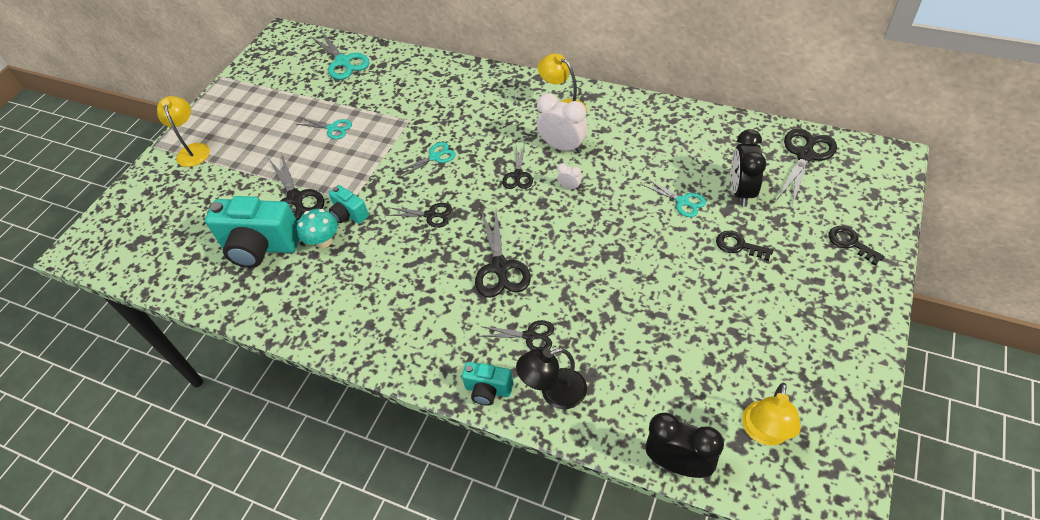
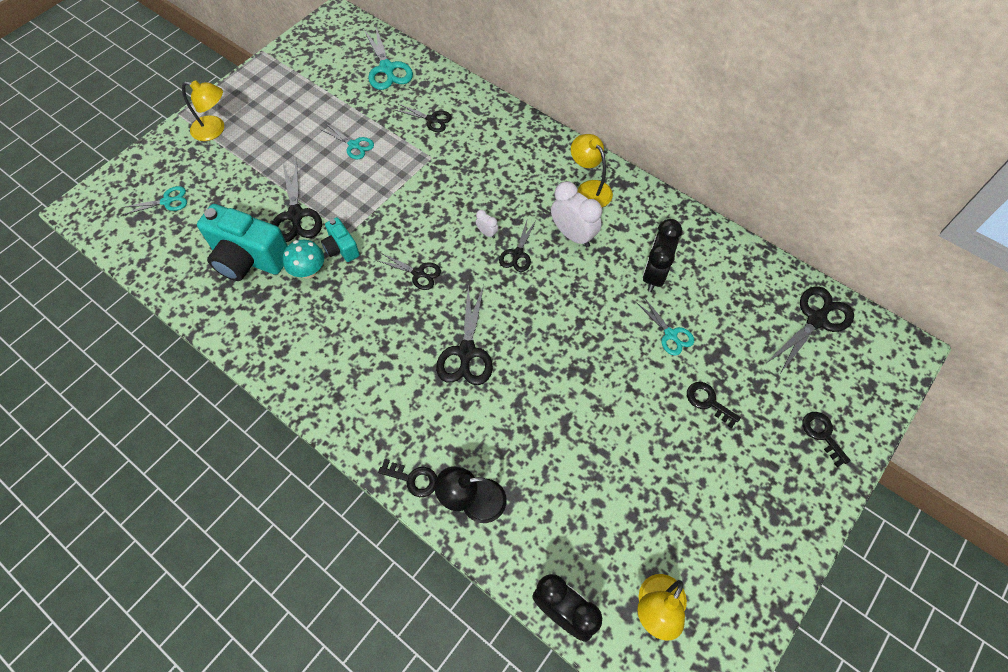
camera: 10 degrees right, 10 degrees up
yellow lamp [157,96,210,167] -> yellow lamp turned 105 degrees clockwise [182,80,224,141]
turquoise scissors [397,142,456,178] -> turquoise scissors moved to [122,186,187,215]
turquoise camera [462,362,514,406] -> black key [378,459,437,497]
black scissors [480,320,554,350] -> black scissors moved to [395,104,452,132]
white clock [557,163,582,190] -> white clock moved to [476,210,498,238]
black clock [731,129,766,207] -> black clock moved to [643,219,683,292]

